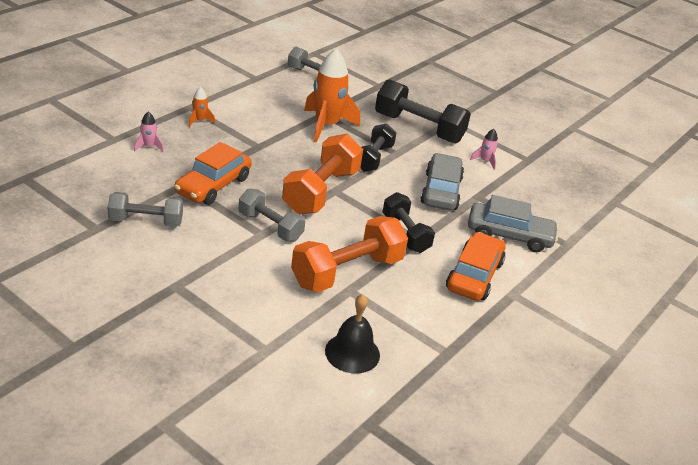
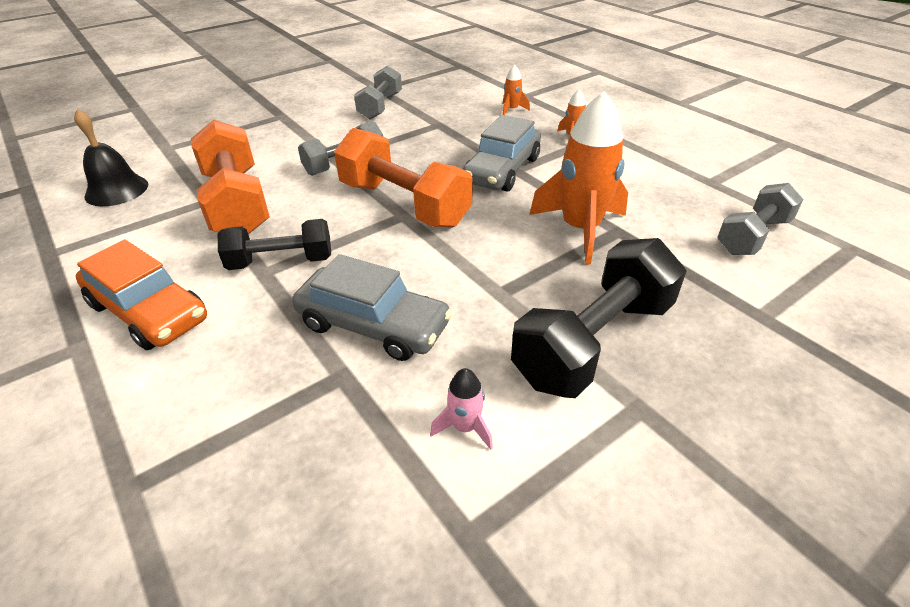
camera: 110 degrees right, 5 degrees up
pink rocket [134,112,164,152] -> orange rocket [502,65,530,115]
orange car [174,142,252,205] -> none
black dumbbell [360,123,397,172] -> none
grey car [468,195,559,252] -> grey car moved to [463,115,541,192]

